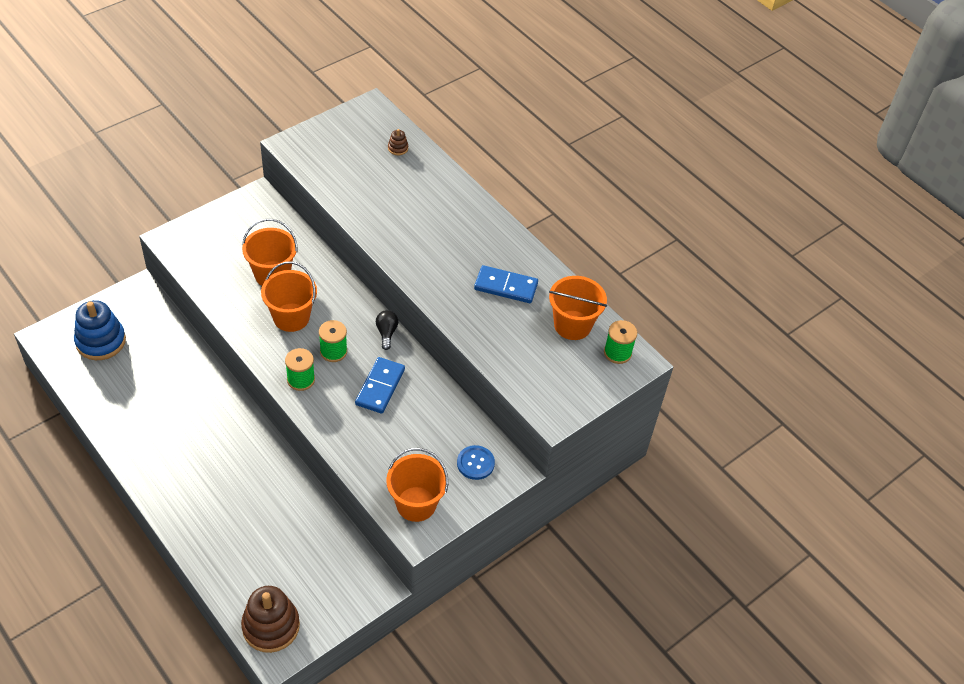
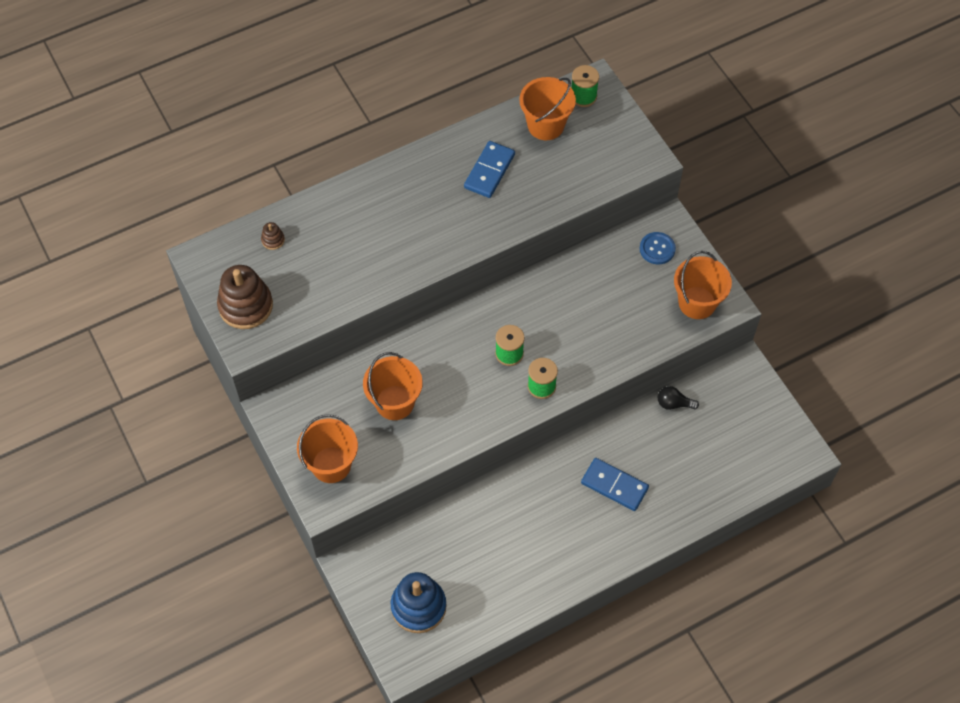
camera: 75 degrees left, 10 degrees up
brown stacking toy [241,586,300,653] -> brown stacking toy moved to [217,265,273,329]
orange bucket [261,262,317,332] -> orange bucket moved to [297,414,358,483]
blue domino [355,357,405,414] -> blue domino moved to [581,458,649,511]
black light bulb [376,310,398,350] -> black light bulb moved to [658,386,699,410]

